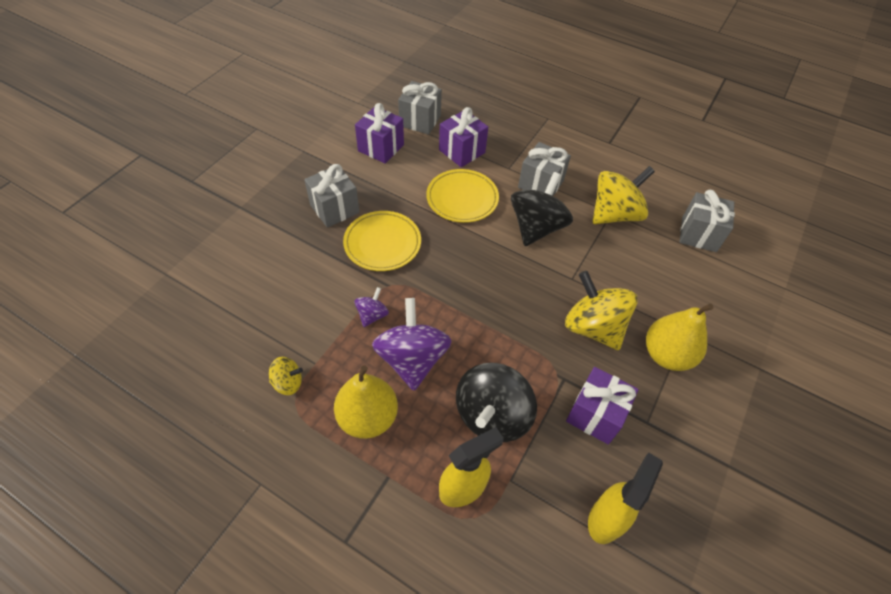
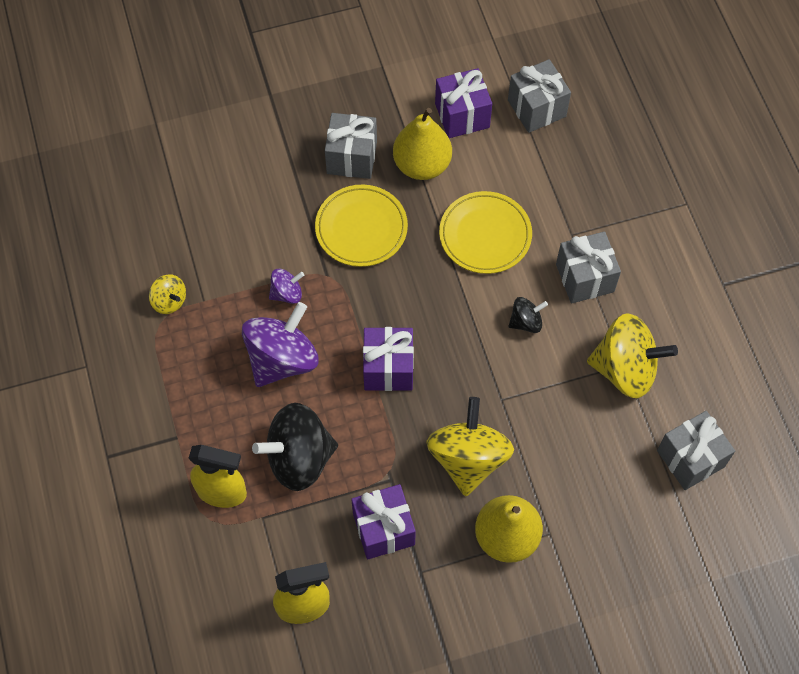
camera: 45 degrees right, 10 degrees up
yellow pear [334,365,398,439] -> yellow pear moved to [393,108,452,180]
purple gift [439,107,488,167] -> purple gift moved to [363,327,414,391]
black spinning top [511,172,573,246] -> black spinning top [509,297,548,333], size x0.49

